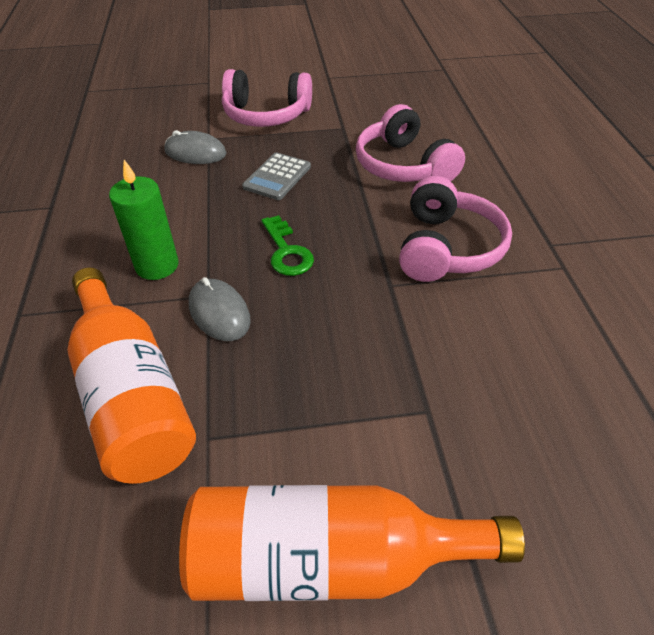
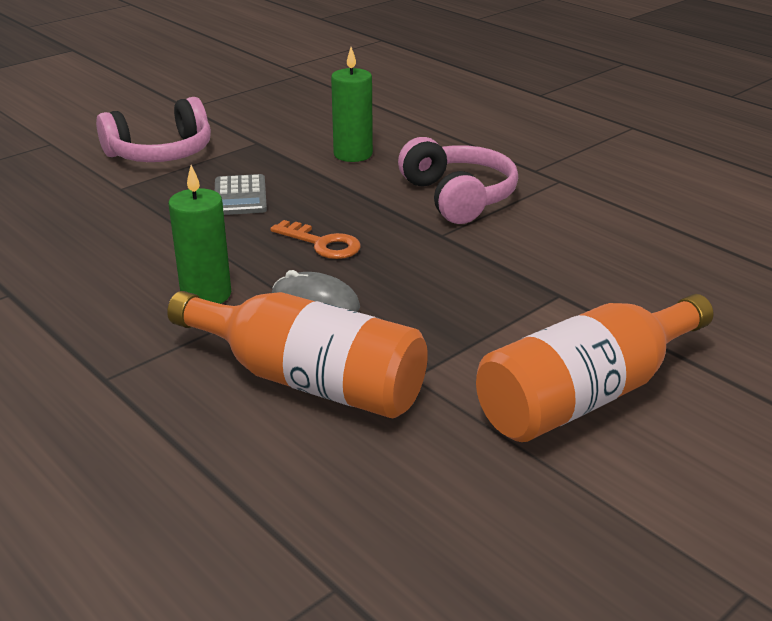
camera: 35 degrees left, 15 degrees down
grey mouse [165,130,227,164] -> none
green key [261,215,314,276] -> orange key [270,220,361,259]
pink headphones [356,104,465,182] -> green candle [331,47,373,162]

